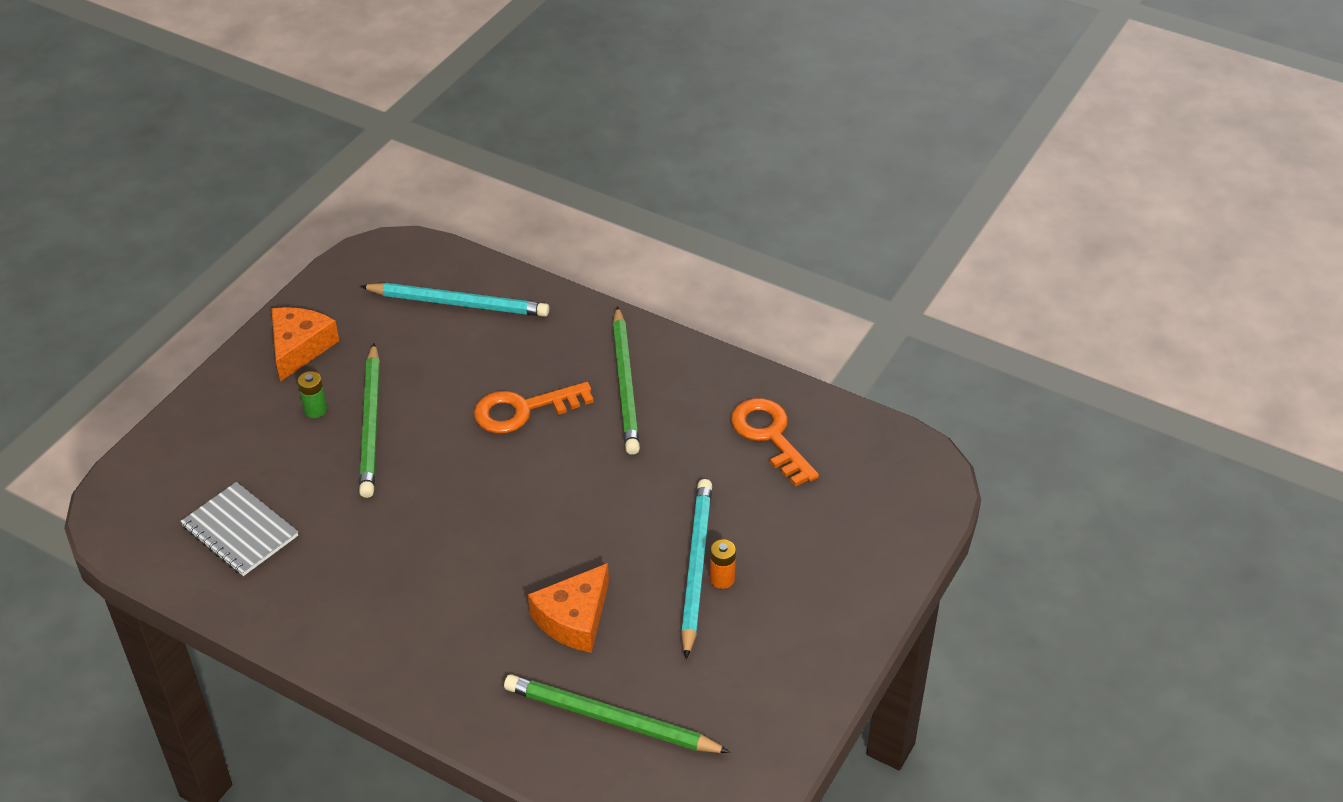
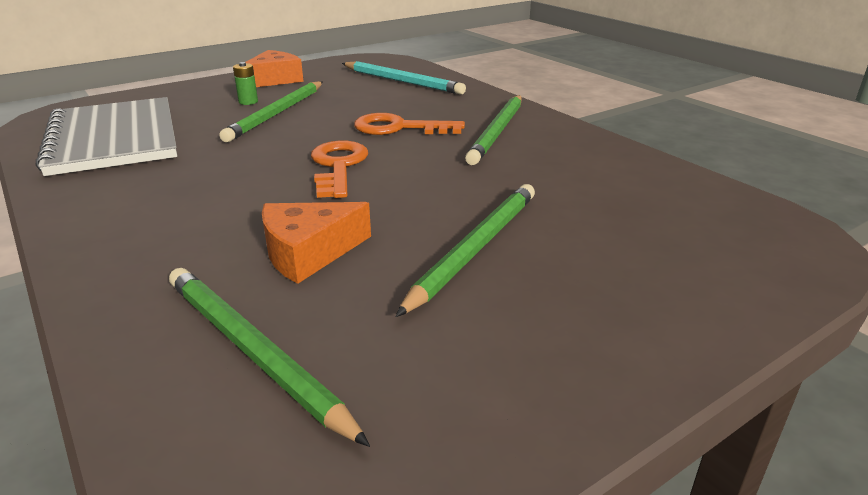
camera: 25 degrees right, 15 degrees down
grey notebook [180,482,298,576] -> grey notebook [36,97,177,176], size x1.79
turquoise pencil [681,479,712,659] -> green pencil [395,184,535,317]
orange battery [710,539,736,589] -> none
orange key [731,398,819,487] -> orange key moved to [311,140,368,198]

